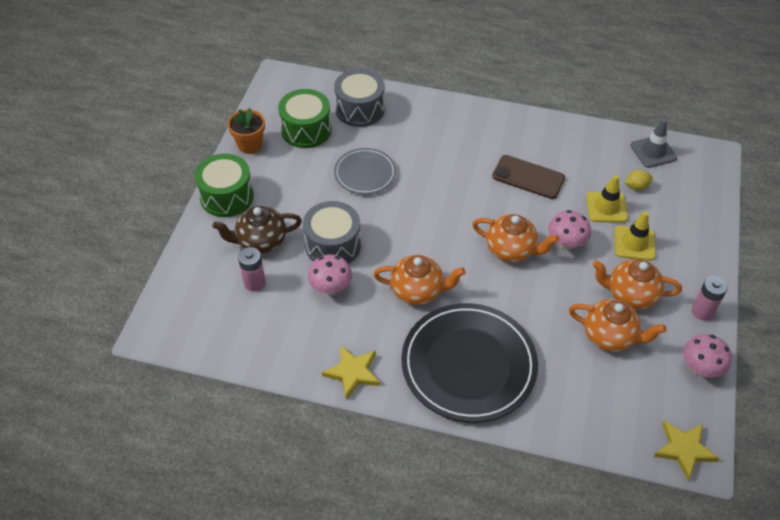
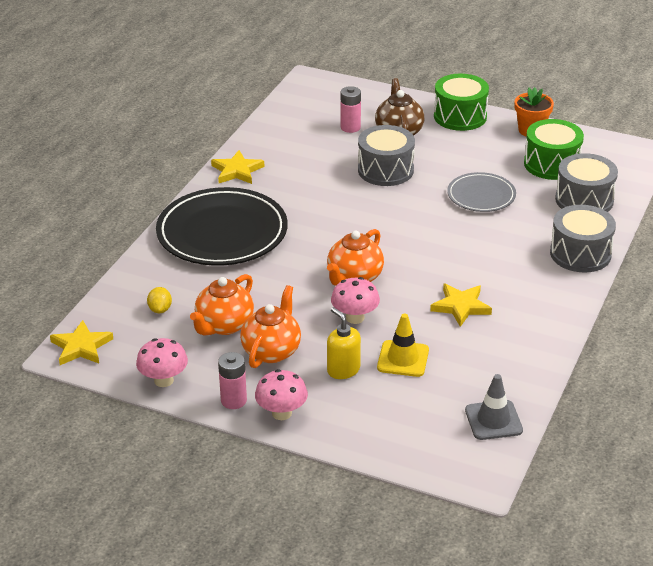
camera: 100 degrees right, 15 degrees down
pink mushroom [308,254,352,295] -> pink mushroom moved to [255,369,308,420]
orange teapot [373,255,466,305] -> none
brown phone [492,155,565,199] -> yellow star [430,284,492,327]
yellow traffic cone [614,211,656,261] -> yellow soap dispenser [327,307,361,379]
yellow lemon [625,170,653,190] -> yellow lemon moved to [147,287,172,313]
none -> grey drum [550,205,616,272]

